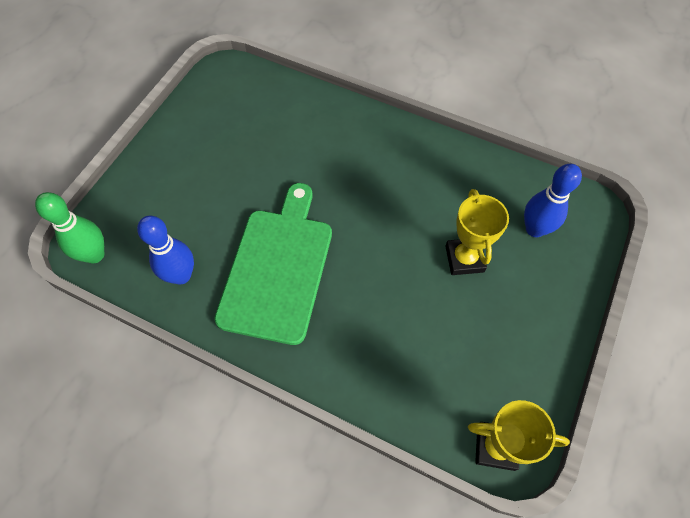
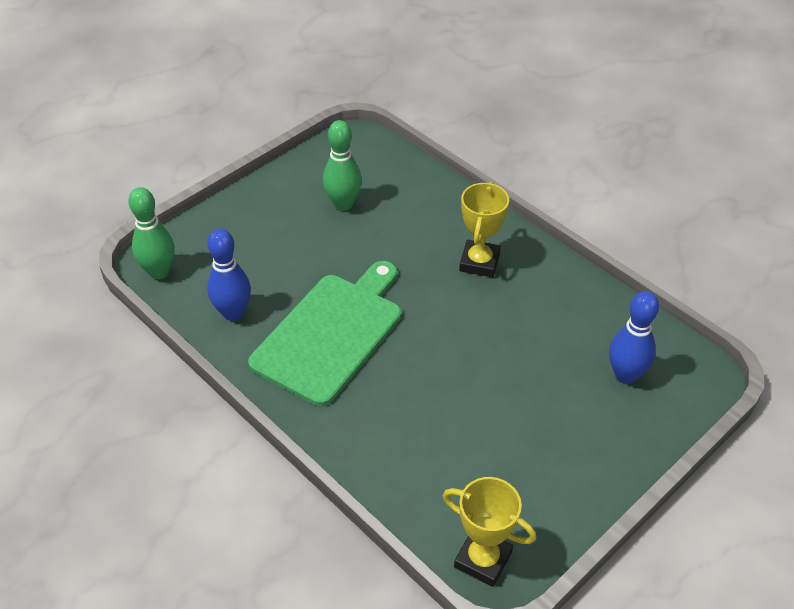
camera: 20 degrees right, 15 degrees down
yellow trophy [445,189,509,275] -> yellow trophy moved to [459,182,509,277]
none -> green bowling pin [323,120,362,211]

